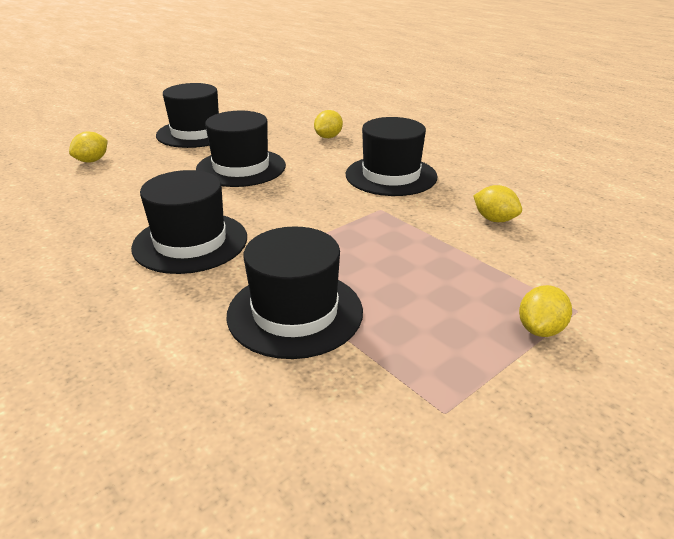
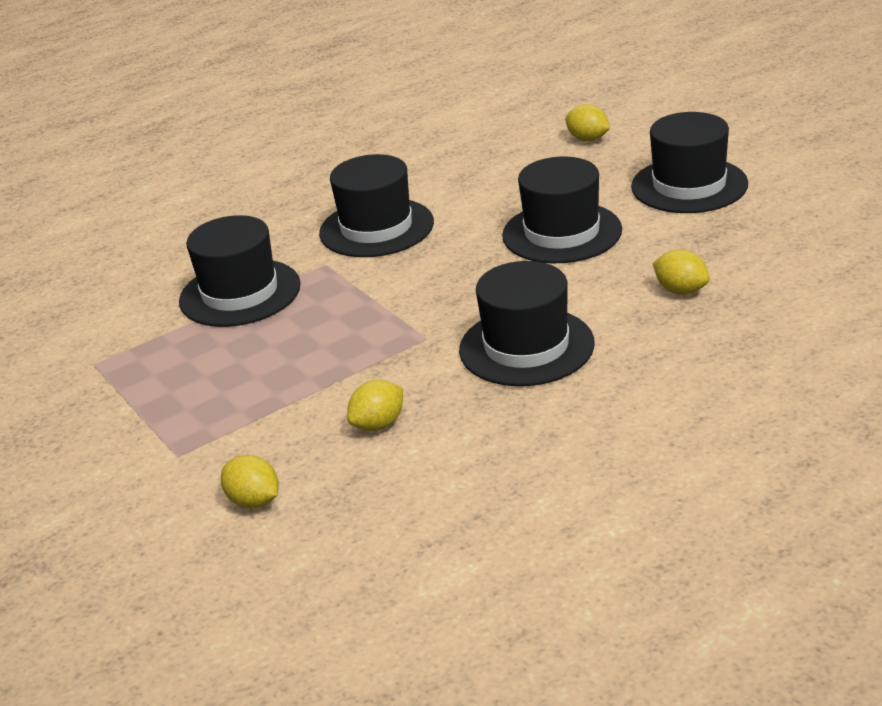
camera: 100 degrees right, 0 degrees up
yellow lemon [519,285,572,337] -> yellow lemon moved to [221,455,278,508]

